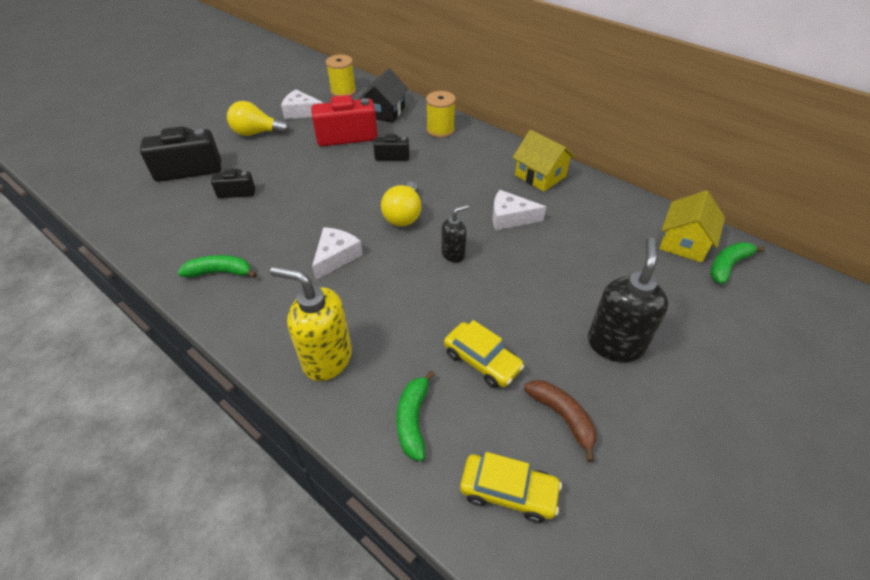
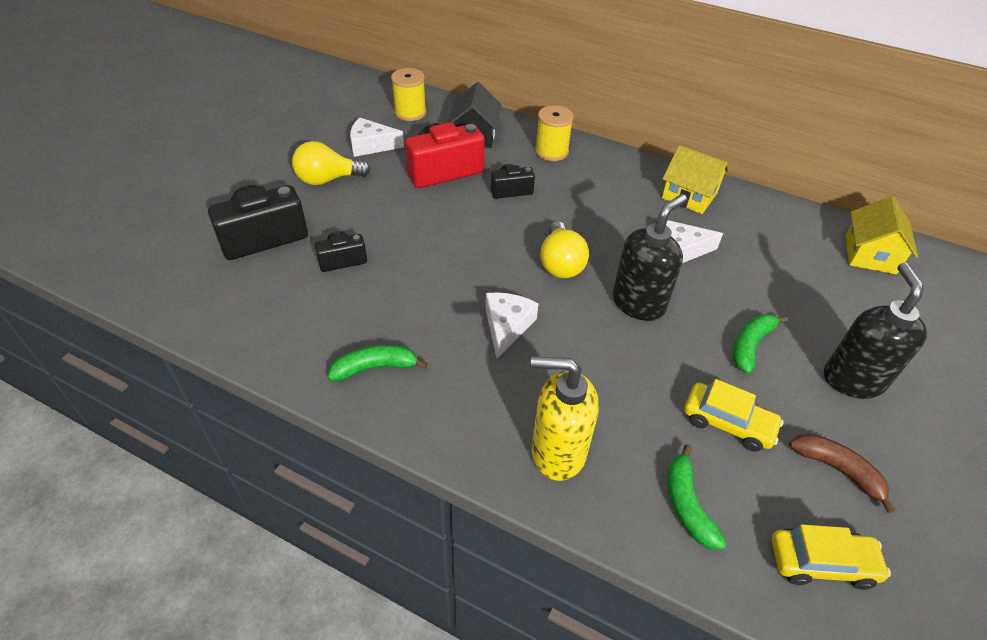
camera: 15 degrees left, 0 degrees up
black soap dispenser [441,205,469,263] -> black soap dispenser [613,194,687,321], size x1.79
green banana [710,242,765,284] -> green banana moved to [733,314,788,374]

